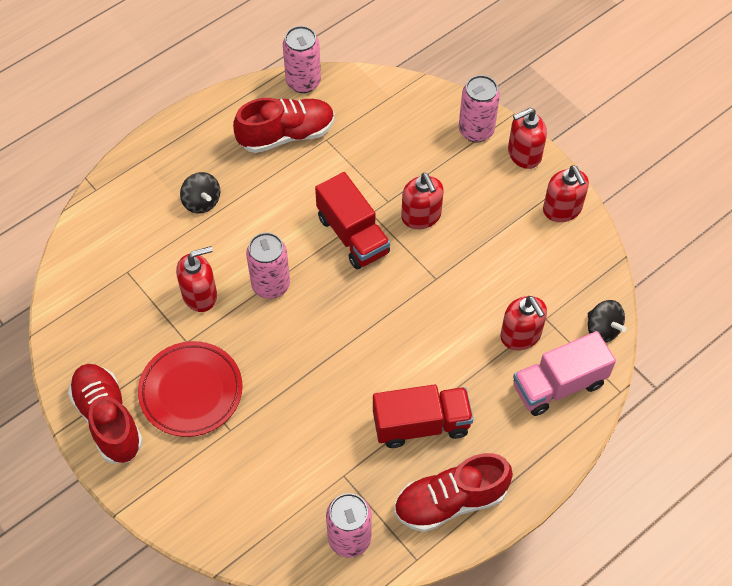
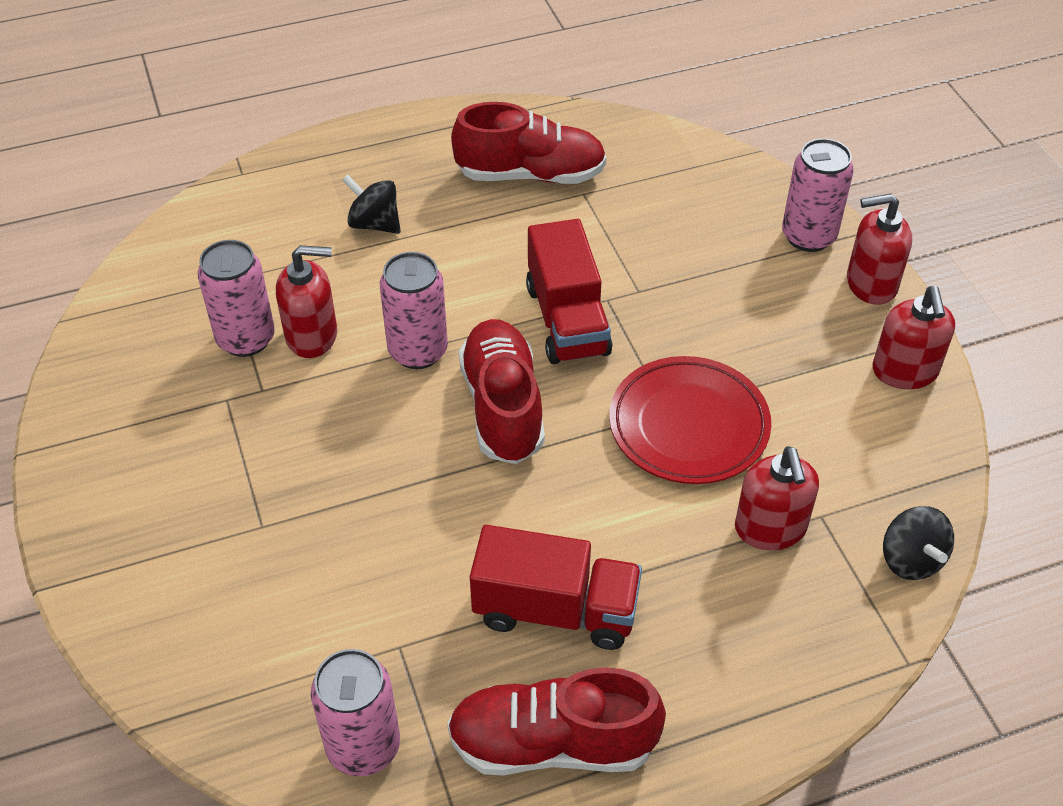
camera: 20 degrees right, 10 degrees down
red shoe [68,364,143,464] -> red shoe moved to [459,319,545,464]
red plate [138,341,243,437] -> red plate moved to [609,356,771,484]
black spinning top [180,172,220,214] -> black spinning top turned 135 degrees clockwise [342,174,401,234]
pink can [283,26,321,93] -> pink can moved to [198,240,275,357]
red soap dispenser [401,173,444,229] -> none
pink truck [513,331,616,416] -> none

